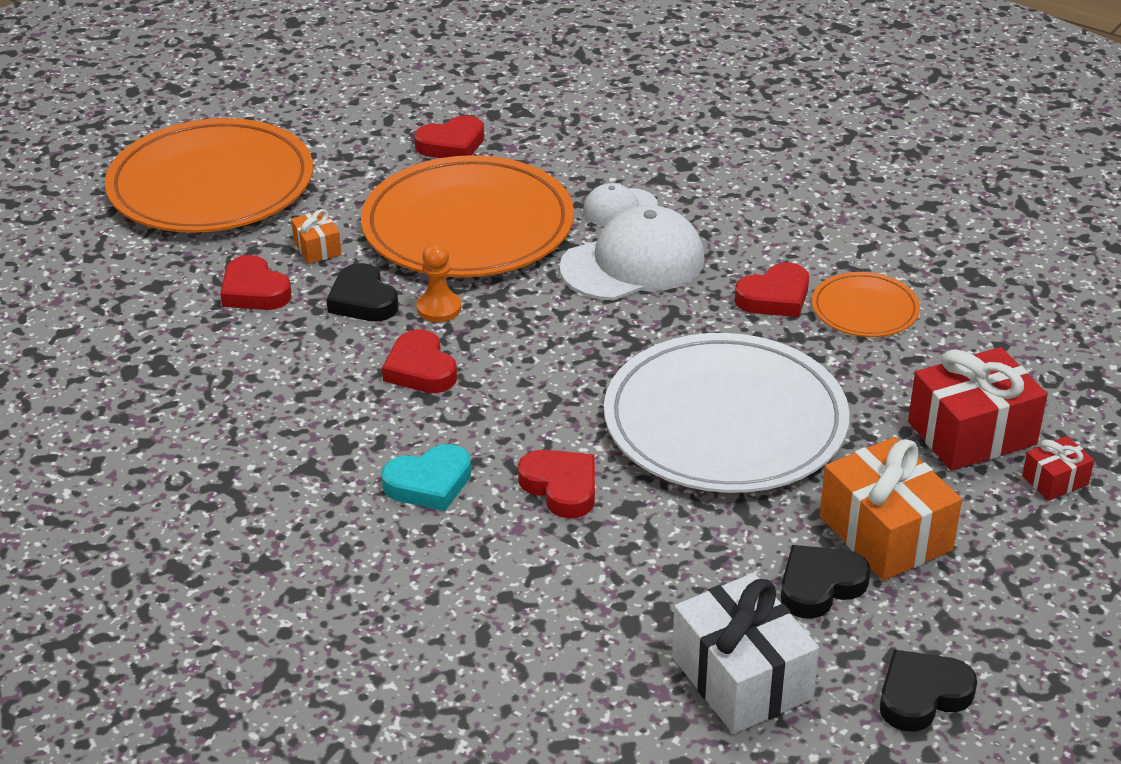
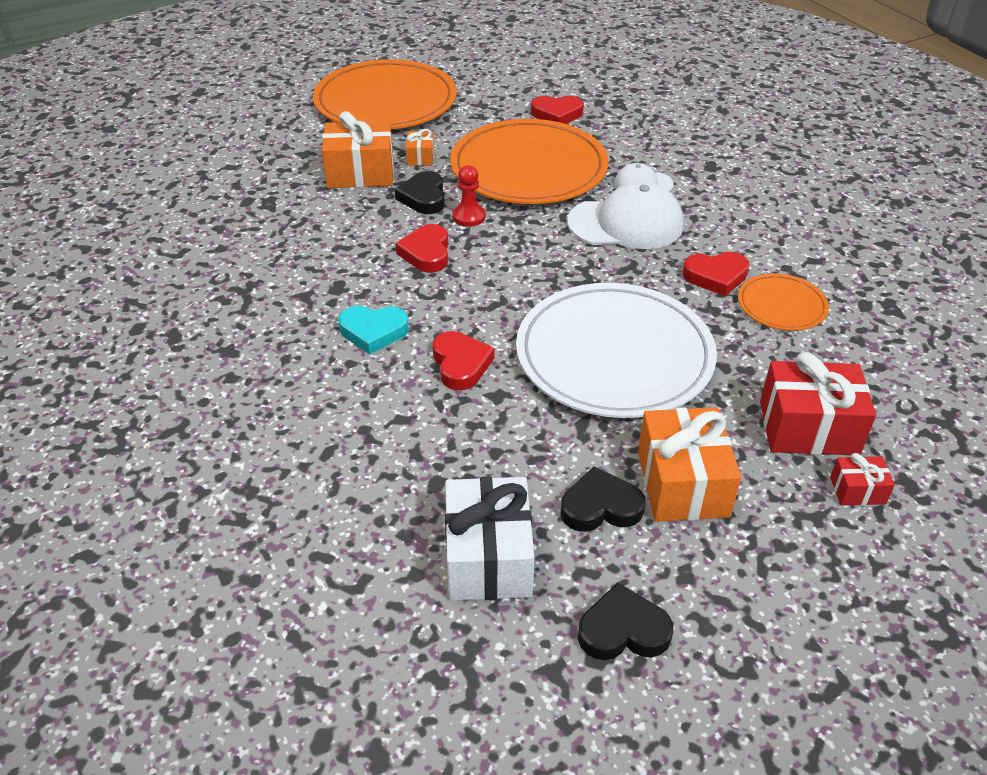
camera: 25 degrees right, 5 degrees up
red heart [220,255,292,310] -> orange gift [322,111,394,188]
orange pawn [416,243,461,322] -> red pawn [452,165,486,227]

